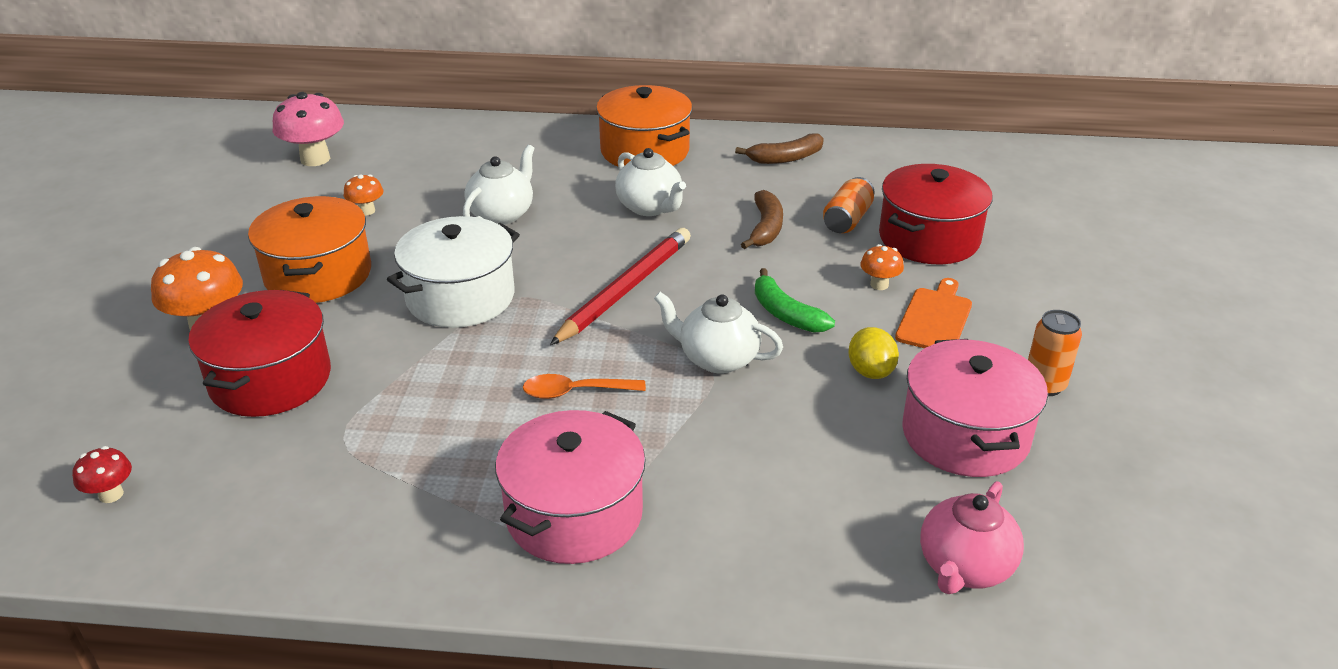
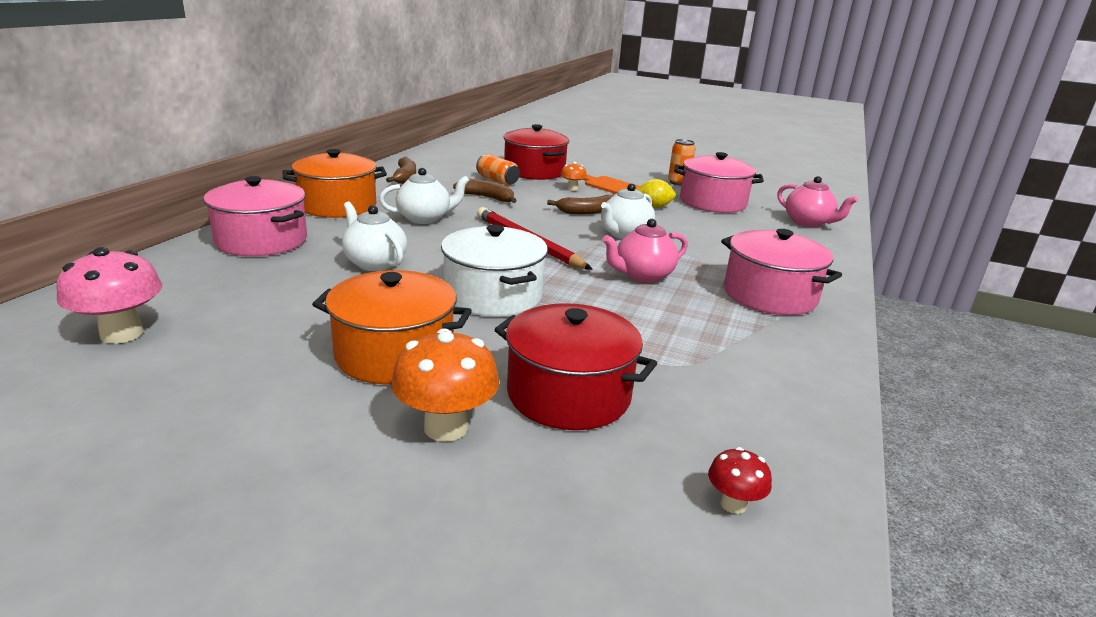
camera: 75 degrees left, 10 degrees down
orange mushroom [344,174,383,216] -> none
orange spoon [523,374,646,399] -> pink teapot [602,219,687,283]
green banana [755,268,835,333] -> brown banana [547,195,614,214]
none -> pink pot [203,176,307,256]

